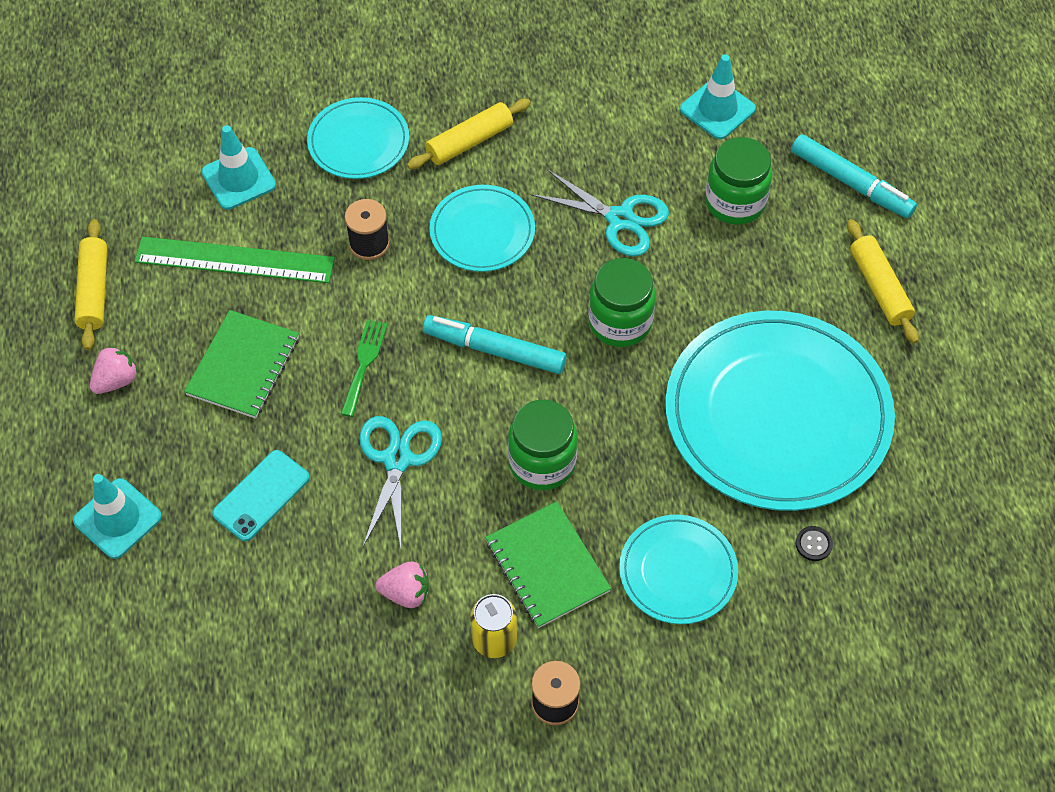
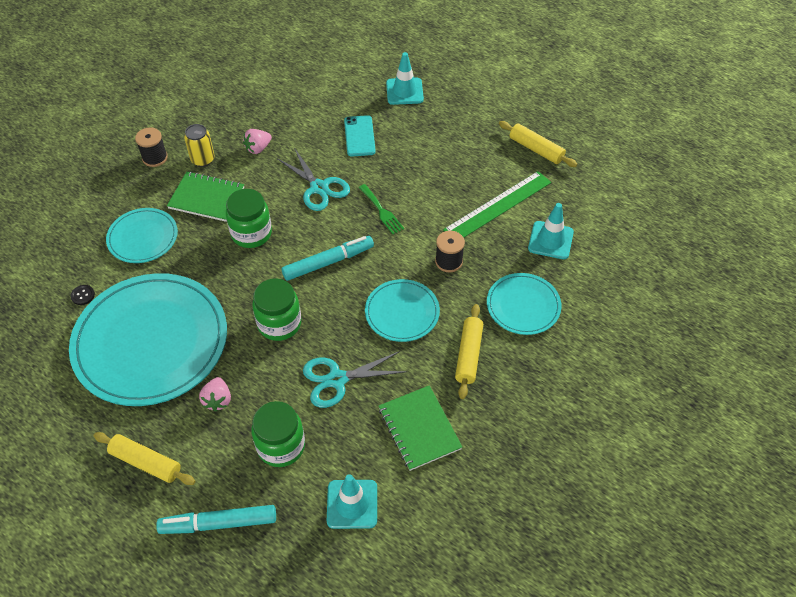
camera: 135 degrees right, 5 degrees down
pink strawberry [90,346,138,394] -> pink strawberry moved to [199,377,231,411]
green notebook [184,310,299,419] -> green notebook moved to [379,385,462,471]

